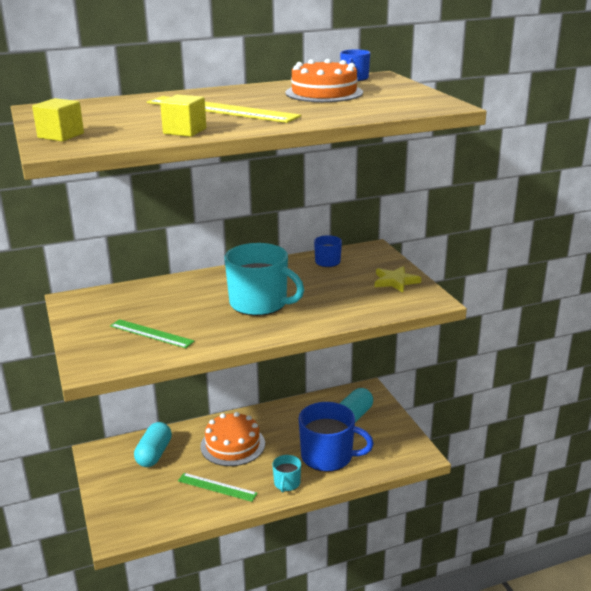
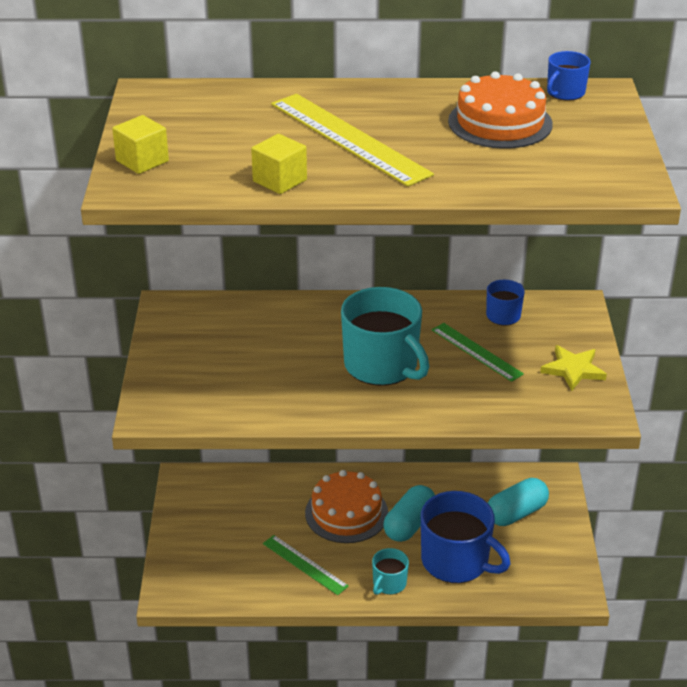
camera: 20 degrees right, 10 degrees up
green ruler [110,319,194,348] -> green ruler moved to [432,323,524,382]
turquoise capsule [134,422,172,467] -> turquoise capsule moved to [383,485,435,542]

